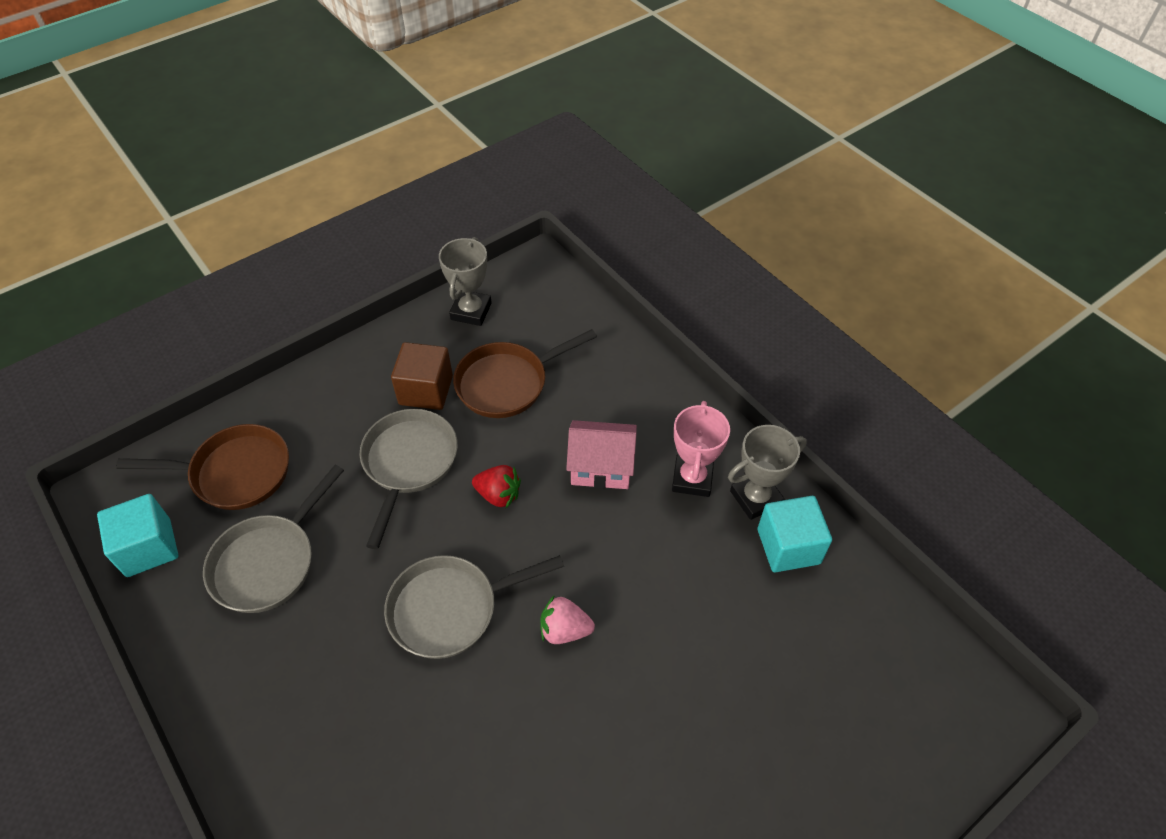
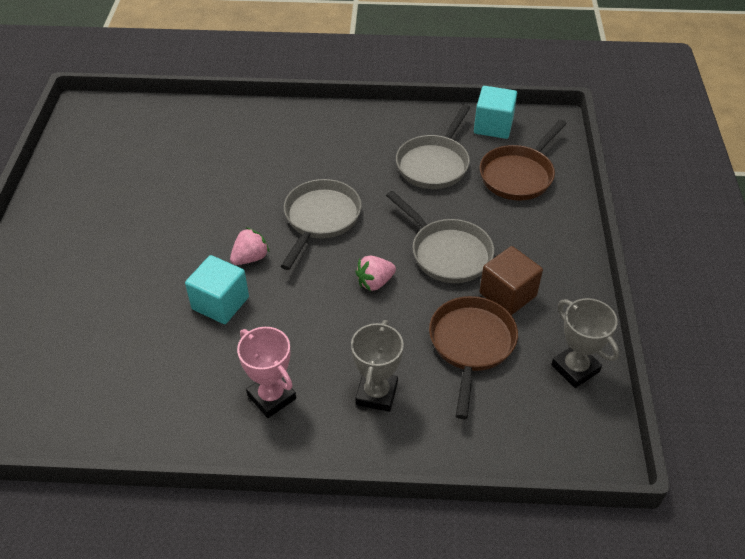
camera: 130 degrees right, 5 degrees down
grey pan [203,465,344,613] -> grey pan turned 135 degrees counterclockwise [396,104,471,189]
red strawberry [472,465,521,508] -> pink strawberry [355,256,396,291]
pink house [566,420,637,489] -> none
grey trophy [728,425,807,520] -> grey trophy moved to [351,320,404,412]
turquoise cube [758,496,832,572] -> turquoise cube moved to [185,255,249,324]

